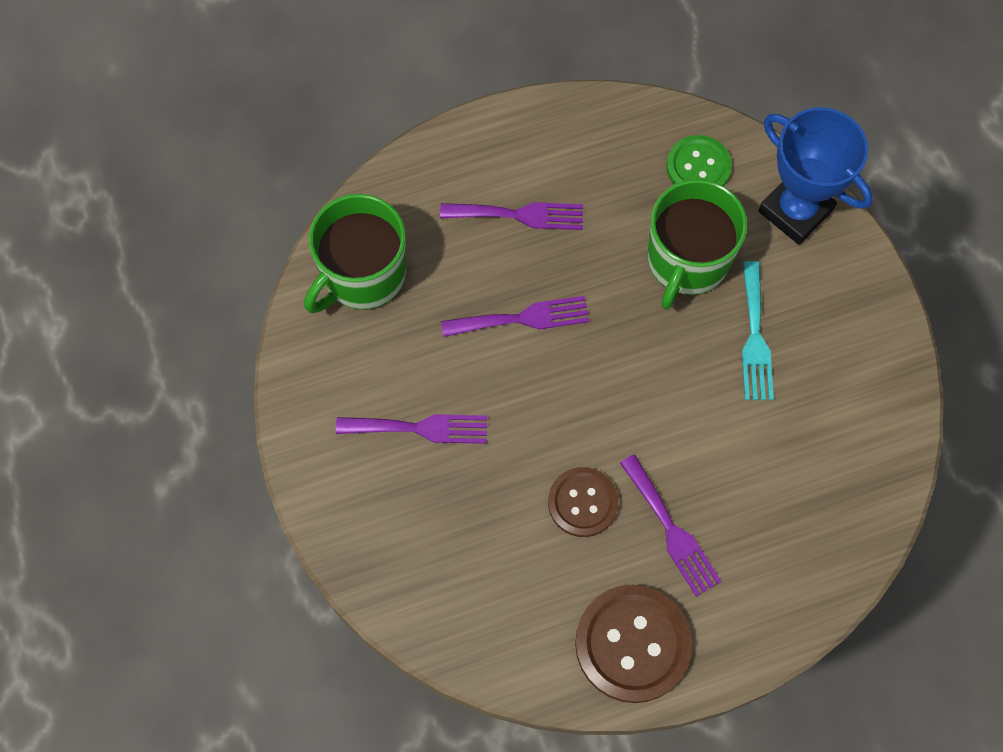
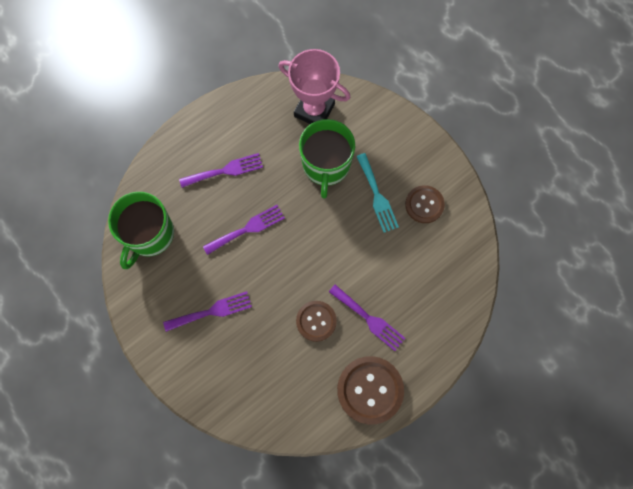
camera: 20 degrees left, 5 degrees up
green button [667,135,732,186] -> pink trophy [278,49,351,124]
blue trophy [758,107,873,245] -> none
none -> brown button [405,185,445,223]

